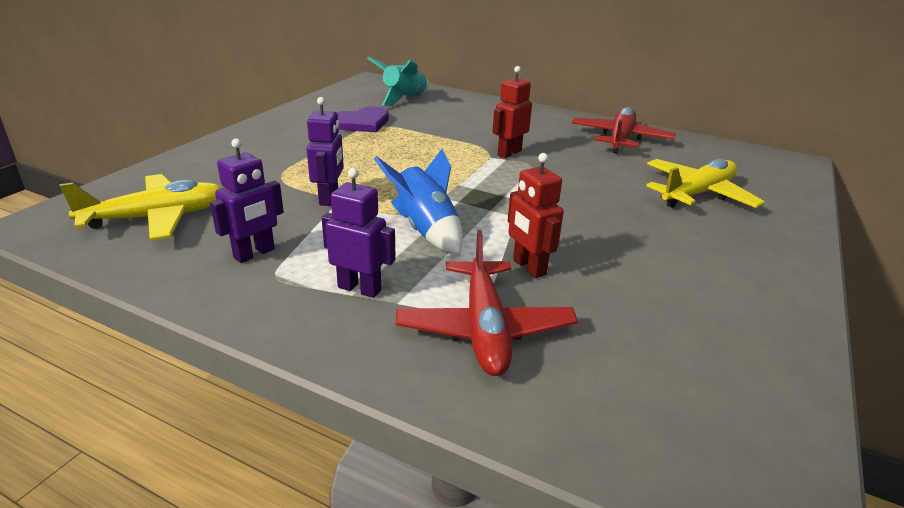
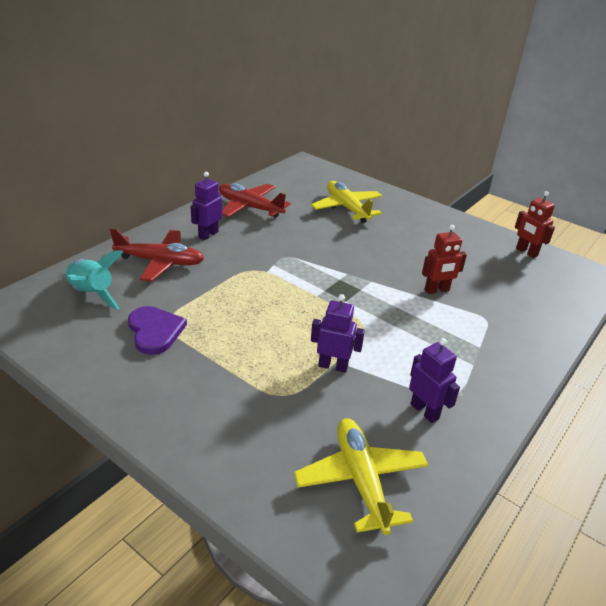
camera: 80 degrees left, 5 degrees up
purple robot [321,168,396,298] -> purple robot moved to [191,172,222,240]
blue rocket [374,149,463,254] -> none
red plane [396,230,578,376] -> red plane moved to [110,228,204,282]
red robot [493,66,532,158] -> red robot moved to [515,191,555,258]

